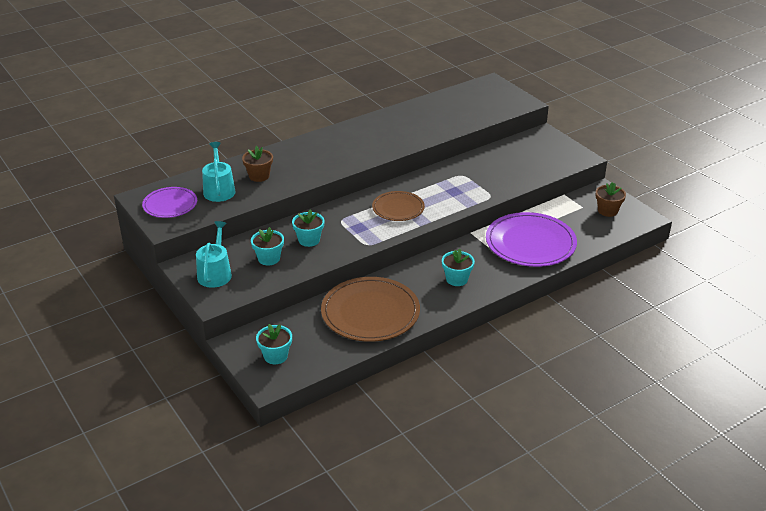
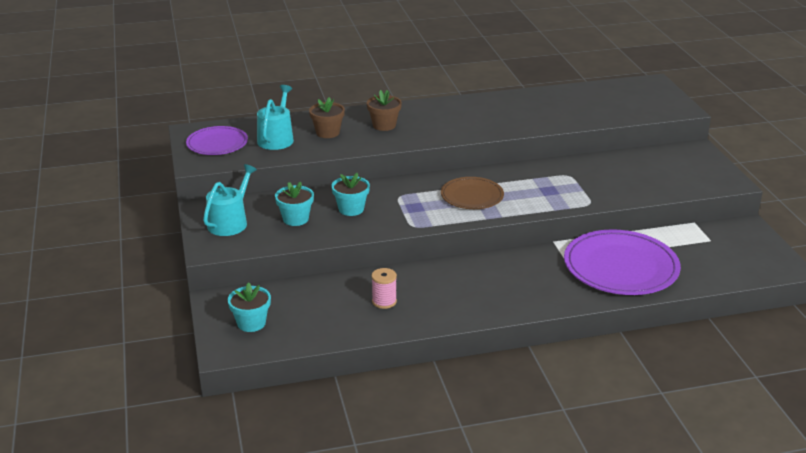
camera: 20 degrees right, 5 degrees down
brown plate [321,277,420,342] -> pink spool [371,268,397,309]
turquoise flower pot [442,248,475,286] -> none
brown flower pot [596,182,626,217] -> brown flower pot moved to [367,90,402,131]

